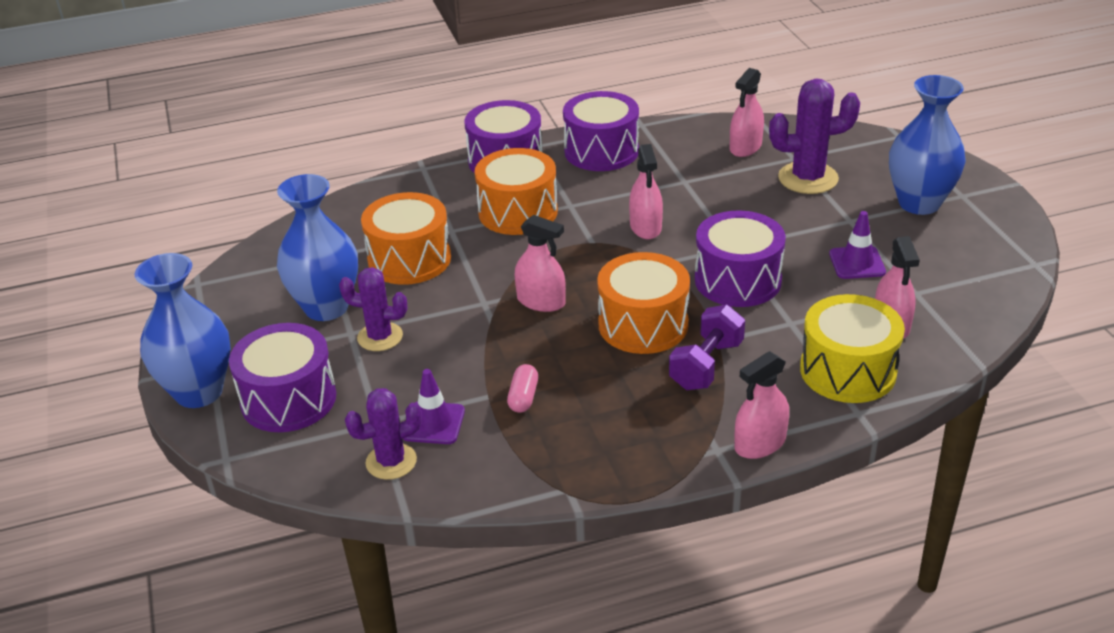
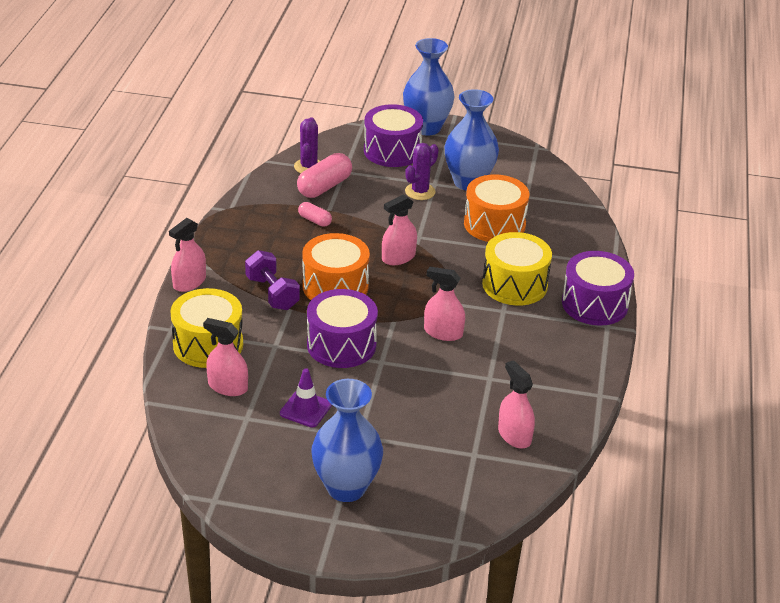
camera: 115 degrees right, 0 degrees up
purple traffic cone [403,369,465,444] -> pink capsule [297,153,352,198]
orange drum [475,148,558,235] -> yellow drum [482,232,552,305]
purple drum [563,91,639,171] -> none
pink spray bottle [734,351,789,459] -> pink spray bottle turned 135 degrees counterclockwise [169,218,206,292]
purple cactus [769,79,860,194] -> none

